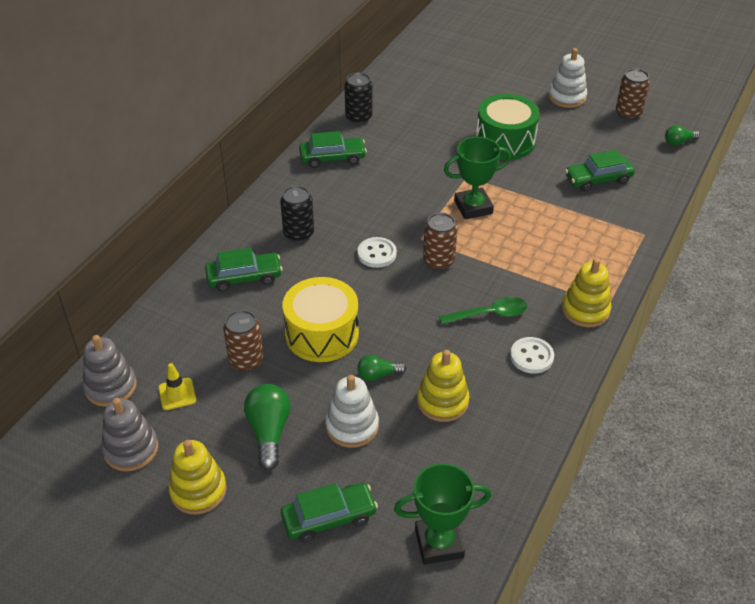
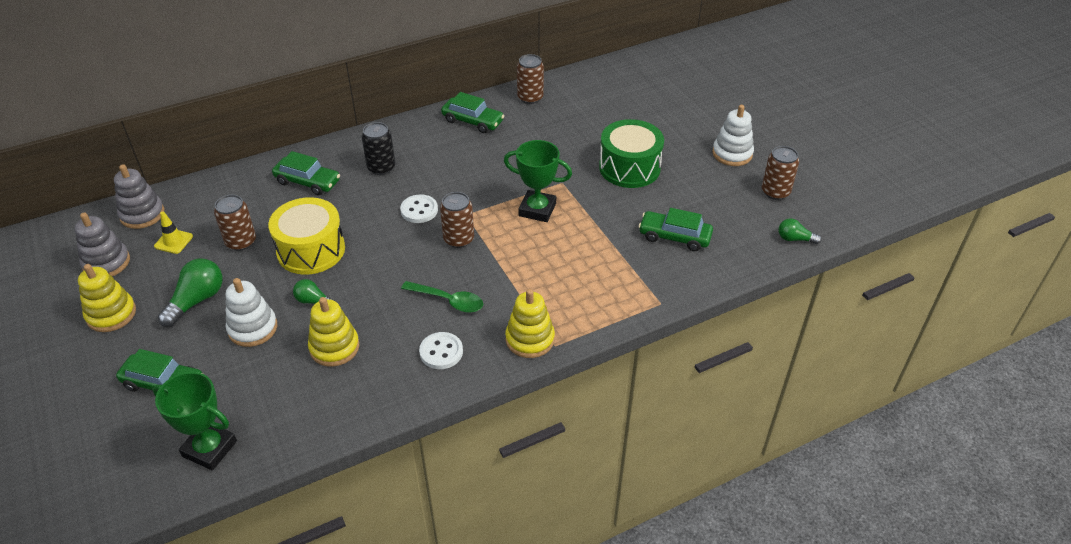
camera: 35 degrees right, 0 degrees up
black can [344,73,373,124] -> brown can [517,54,544,104]

